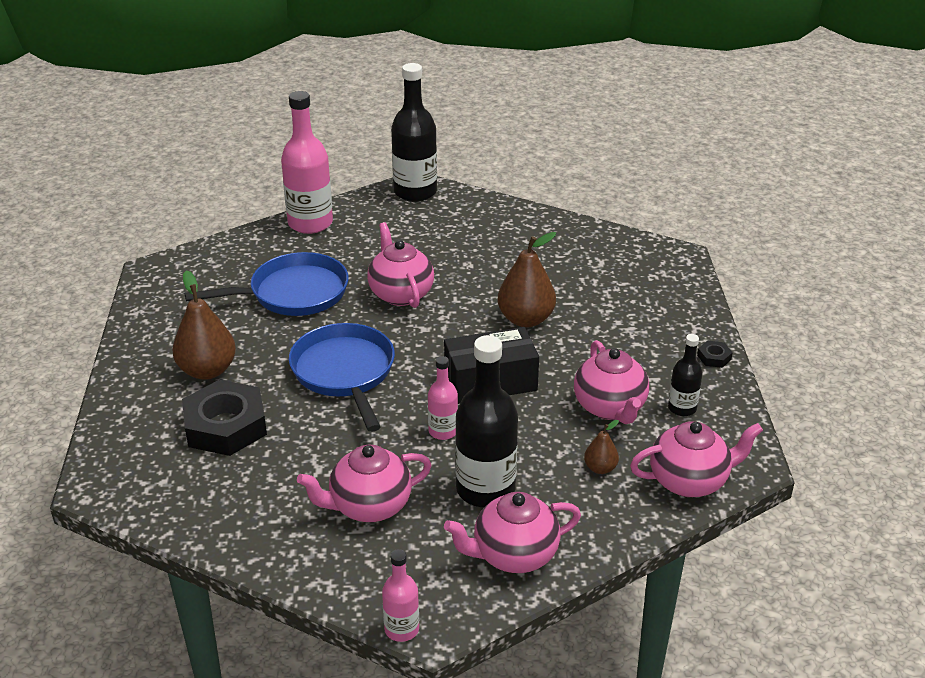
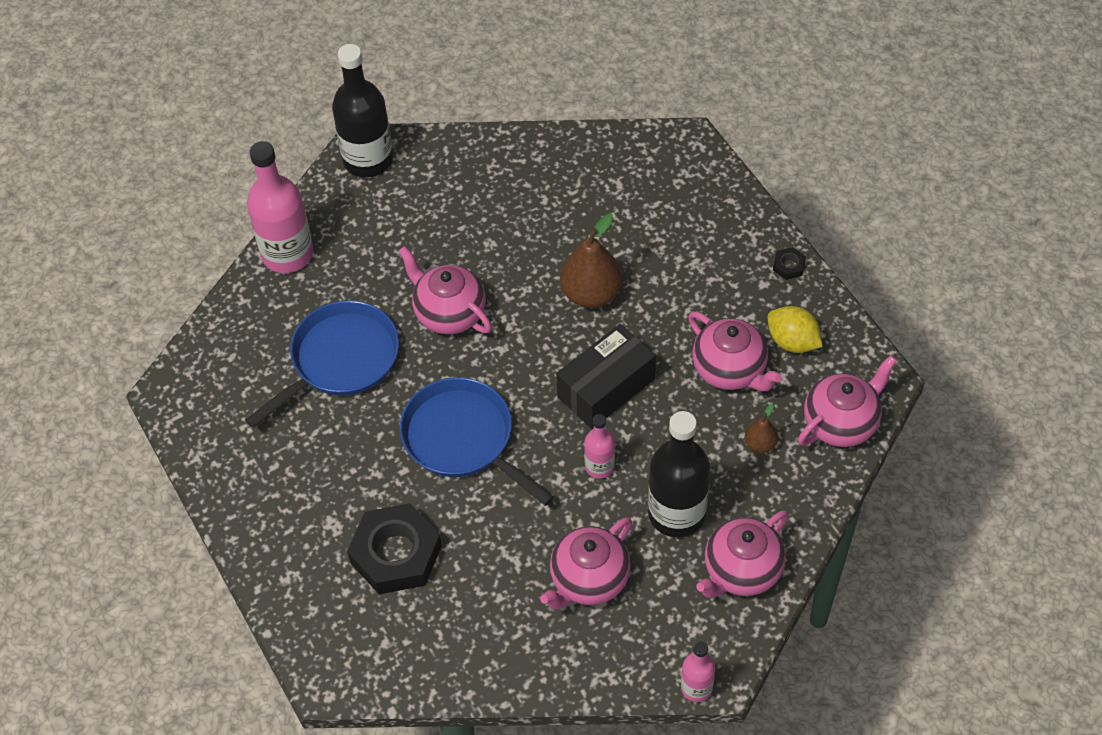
camera: 25 degrees left, 20 degrees up
brown pear [173,270,236,380] -> none
black bottle [668,334,703,416] -> yellow lemon [768,306,823,353]

